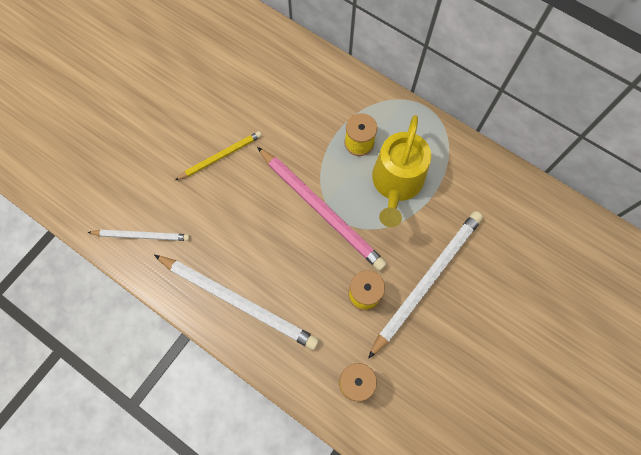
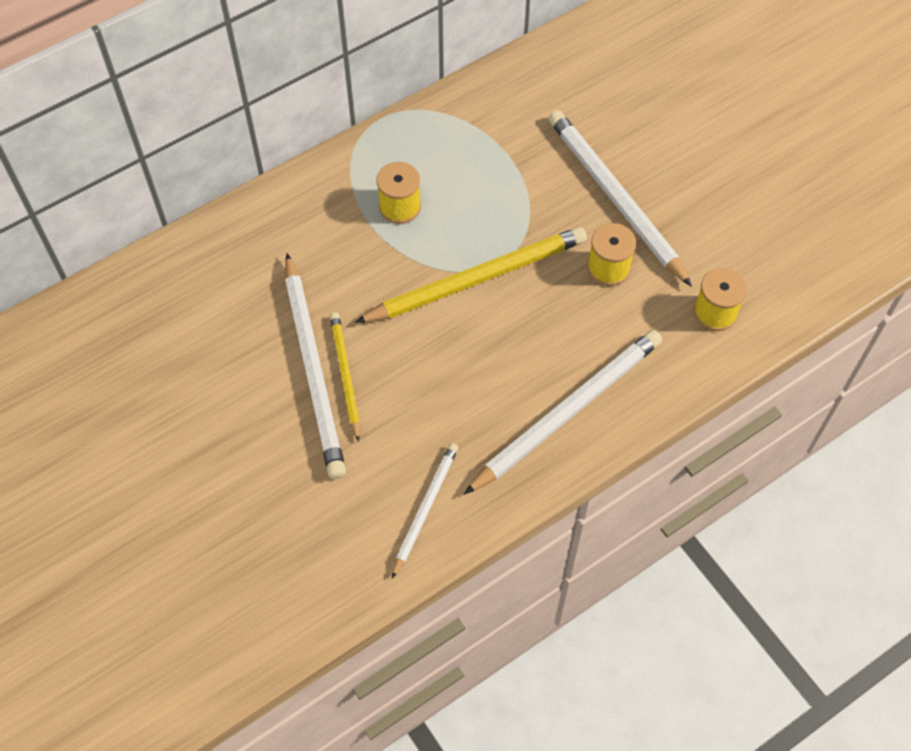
camera: 70 degrees left, 10 degrees down
pink pencil [257,147,387,271] -> yellow pencil [355,227,587,323]
yellow watering can [372,115,431,227] -> none
none -> white pencil [285,253,346,479]

